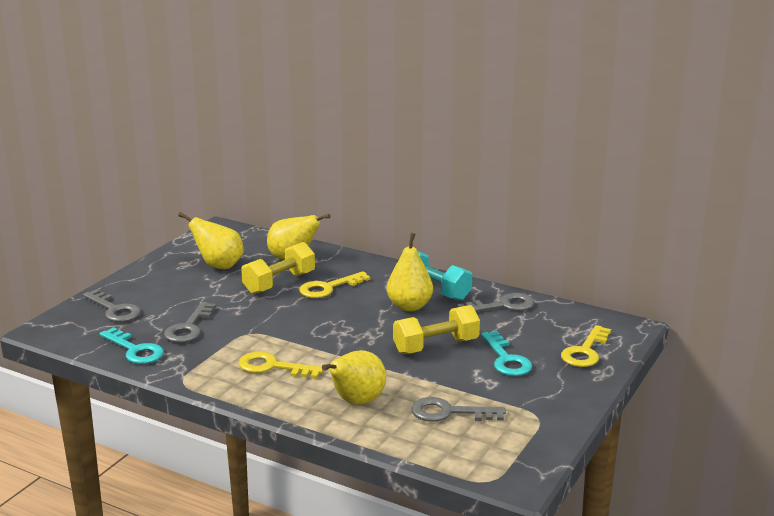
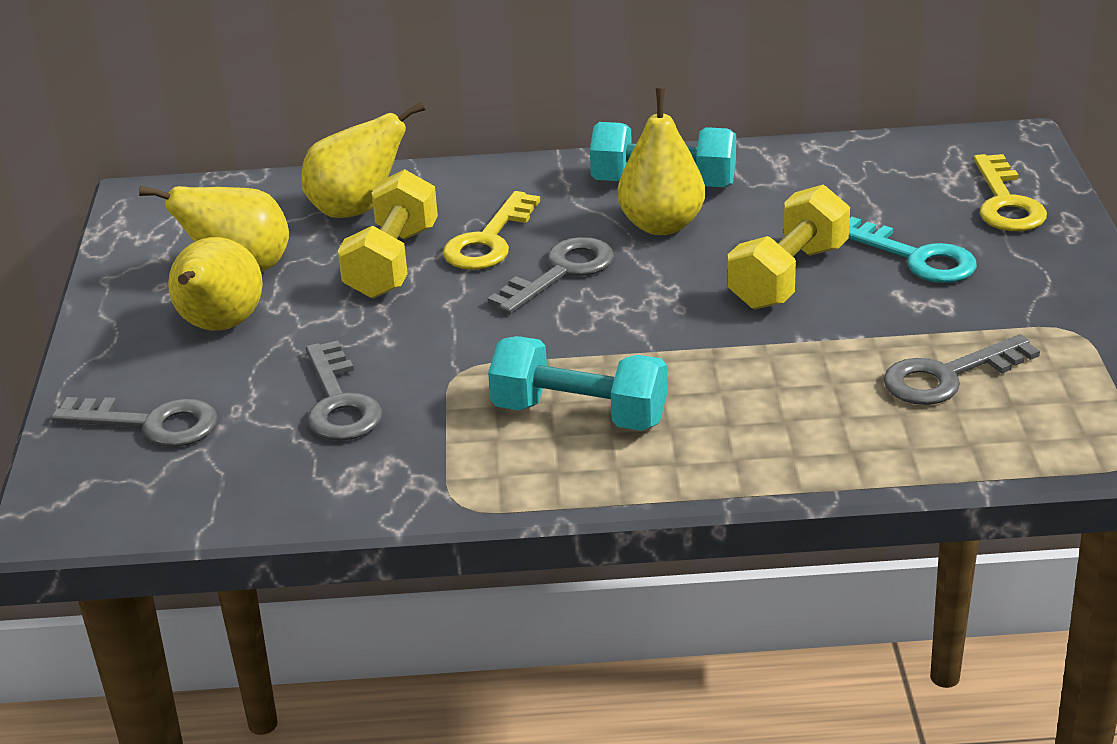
camera: 30 degrees left, 10 degrees up
turquoise key [100,327,164,364] -> none
yellow key [238,351,323,379] -> turquoise dumbbell [488,336,668,431]
yellow pear [322,350,386,405] -> yellow pear moved to [168,237,263,331]
grey key [457,293,535,312] -> grey key moved to [488,237,614,314]

